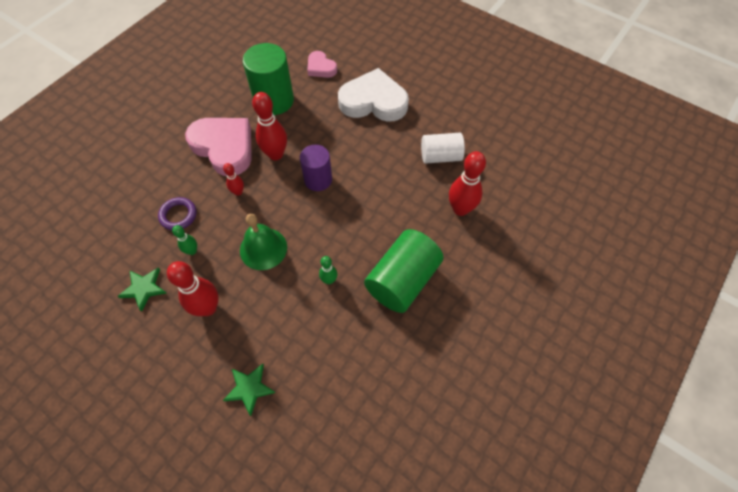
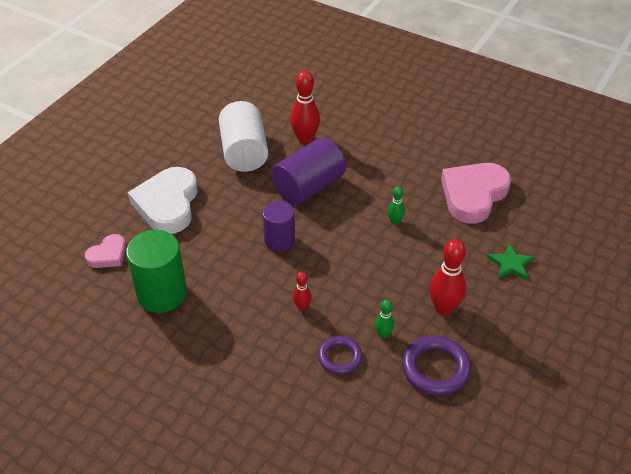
camera: 95 degrees left, 15 degrees down
green star [117,268,166,312] -> purple ring [402,335,471,396]
pink heart [185,118,252,176] -> pink heart moved to [441,163,511,224]
green bell [240,214,287,270] -> none
red bowling pin [252,92,287,160] -> none
green cylinder [364,229,443,313] -> none
white cylinder [421,133,465,164] -> white cylinder [219,101,268,172], size x1.54
none -> purple cylinder [271,137,346,205]

